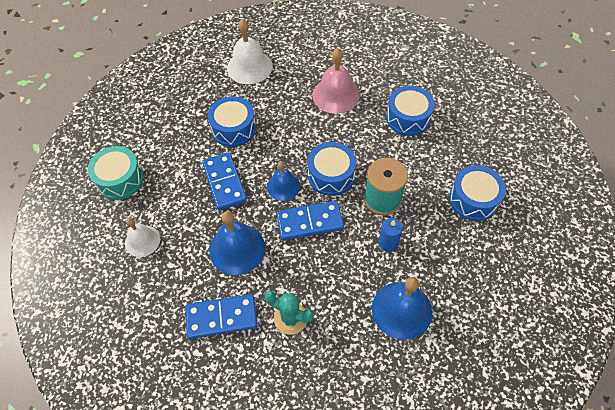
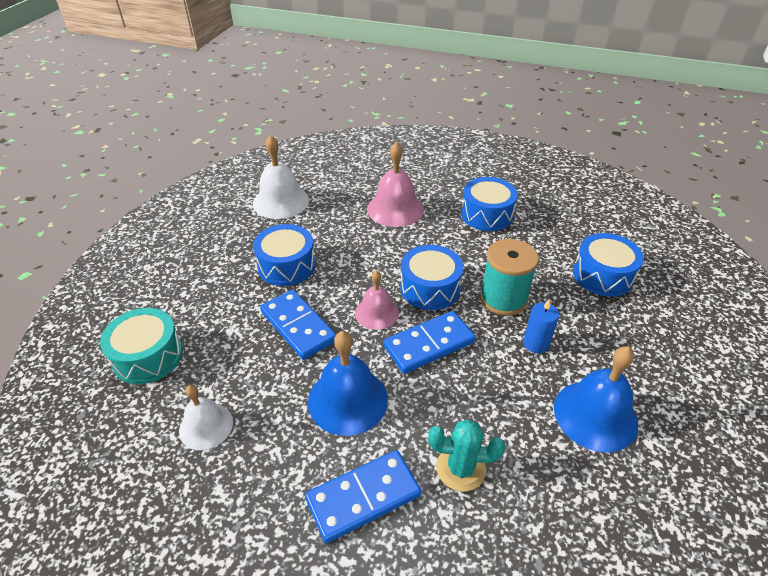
camera: 20 degrees left, 15 degrees down
blue bell [267,161,300,201] -> pink bell [355,270,399,330]

